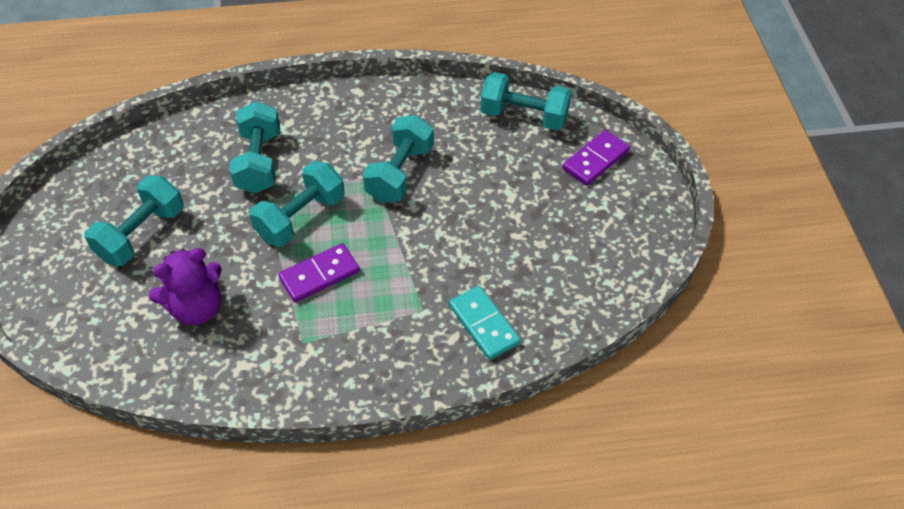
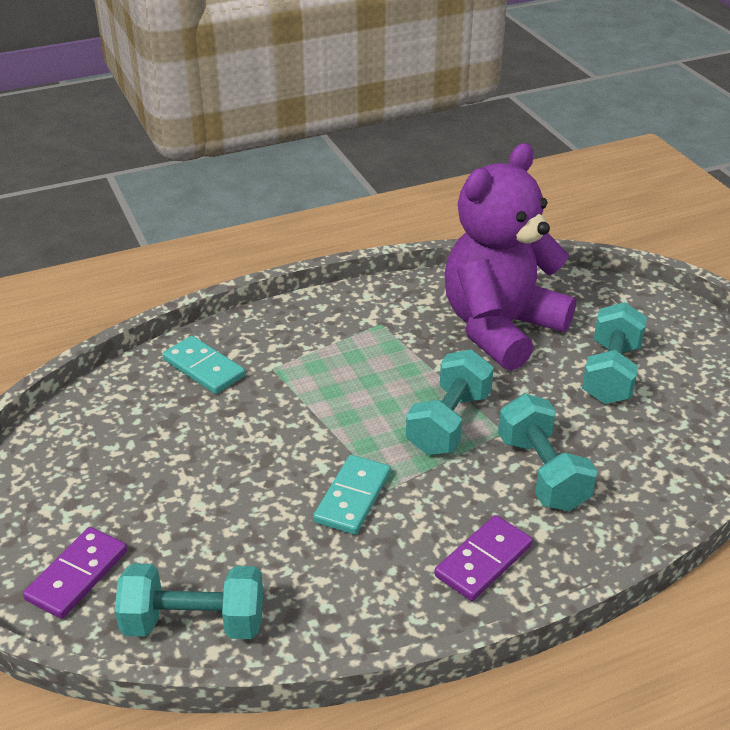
camera: 165 degrees right, 15 degrees down
purple teddy bear [149,248,222,325] -> purple teddy bear [444,143,576,371], size x1.83
purple domino [278,243,360,302] -> purple domino moved to [434,515,533,601]
turquoise dumbbell [363,115,434,203] -> turquoise domino [313,455,391,535]

